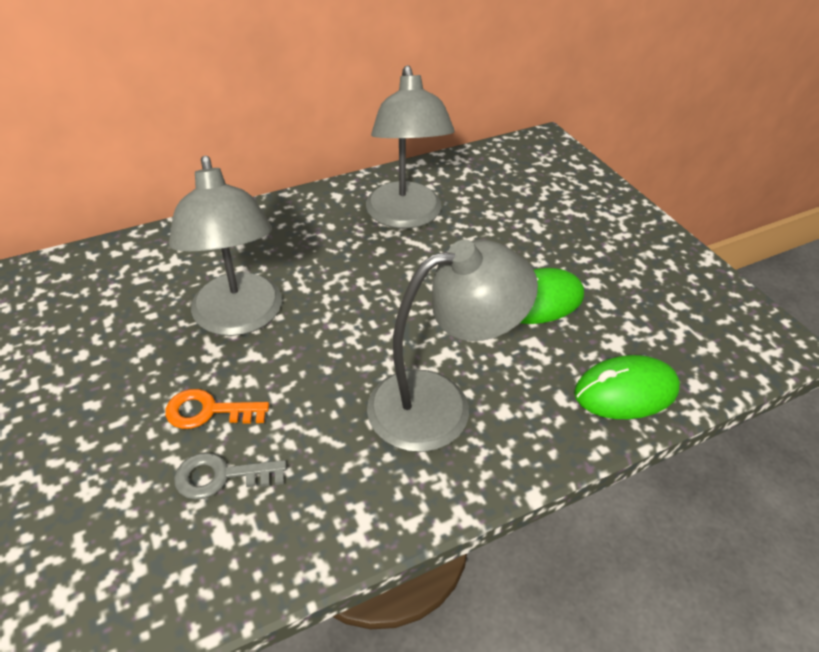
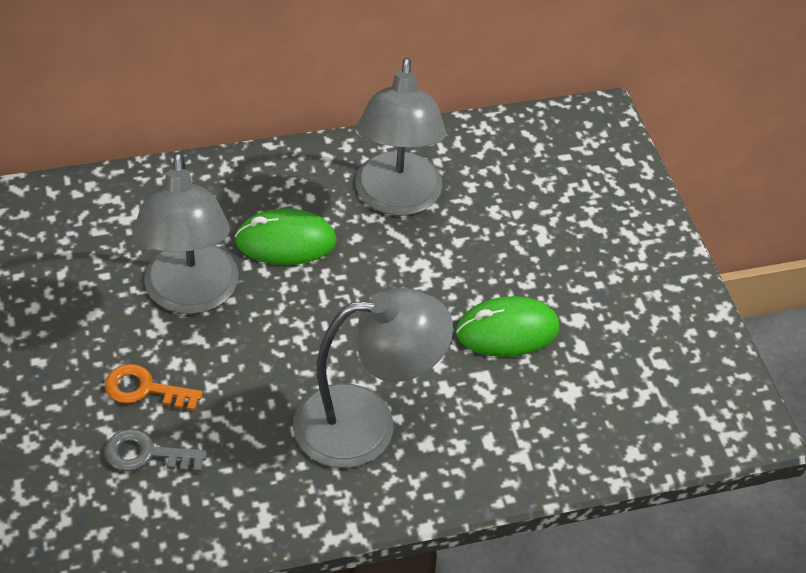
camera: 10 degrees right, 5 degrees up
green mouse [574,355,680,419] -> green mouse moved to [235,208,337,265]

